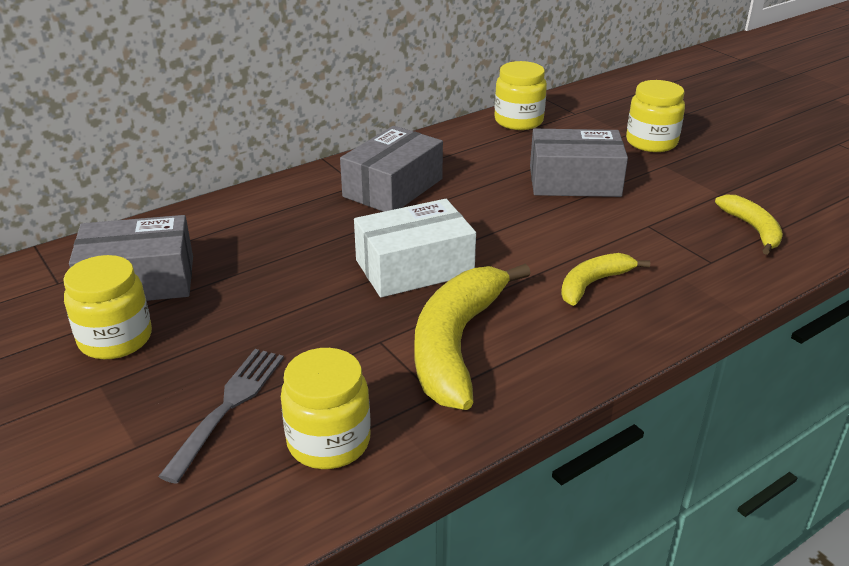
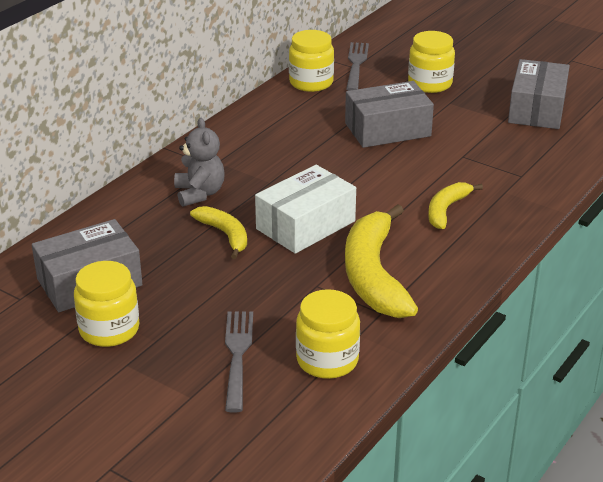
camera: 20 degrees left, 0 degrees up
grey box [340,126,443,212] -> grey box moved to [508,59,570,129]
yellow banana [715,195,783,255] -> yellow banana moved to [190,206,247,259]
none -> grey teddy bear [174,118,225,207]
none -> grey fork [346,42,369,91]

